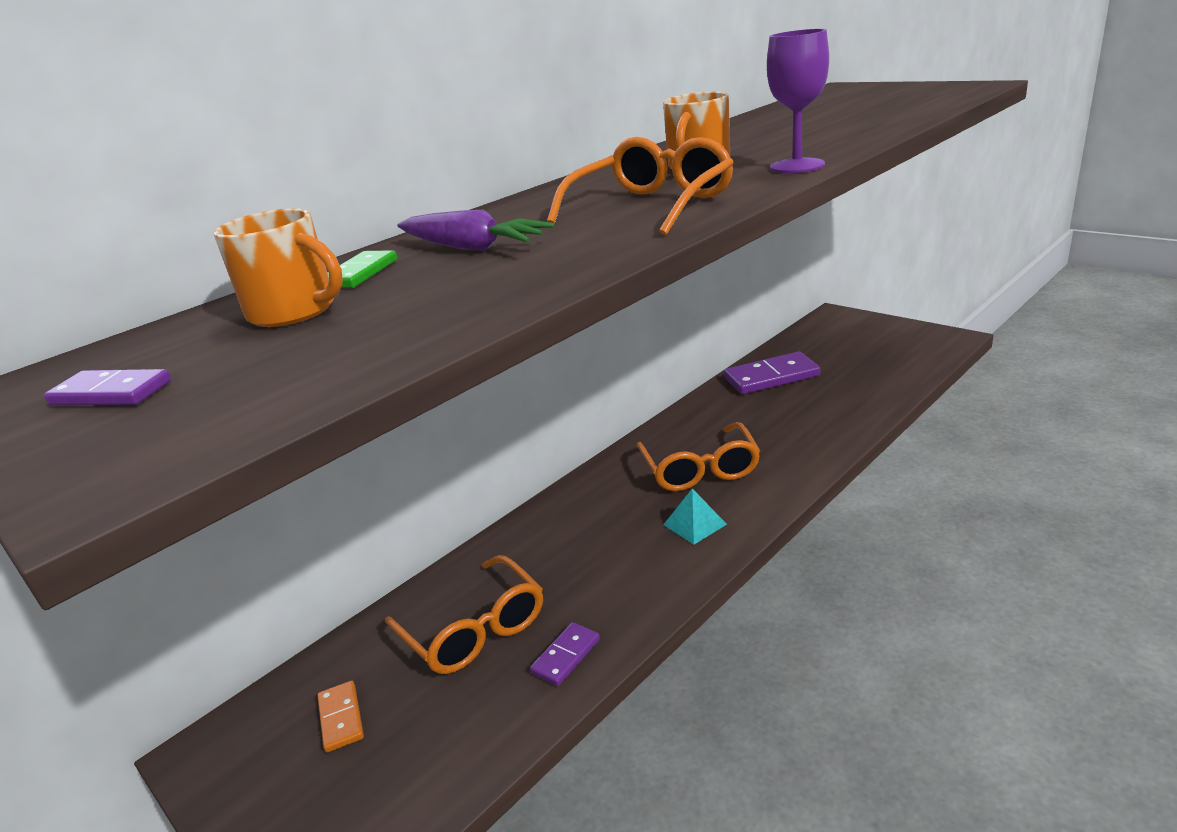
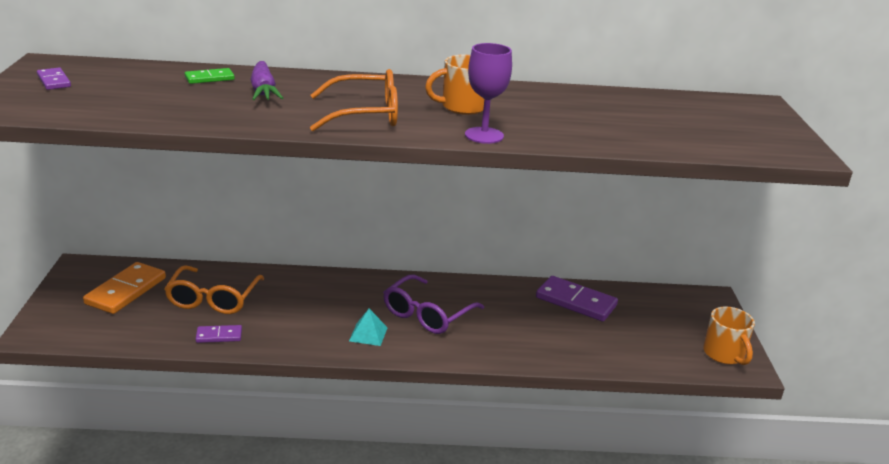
camera: 40 degrees right, 0 degrees up
orange mug [213,208,343,327] -> orange mug moved to [703,306,755,365]
orange domino [317,681,364,752] -> orange domino [83,262,166,314], size x1.88
orange glasses [636,422,760,491] -> purple glasses [383,275,484,334]

